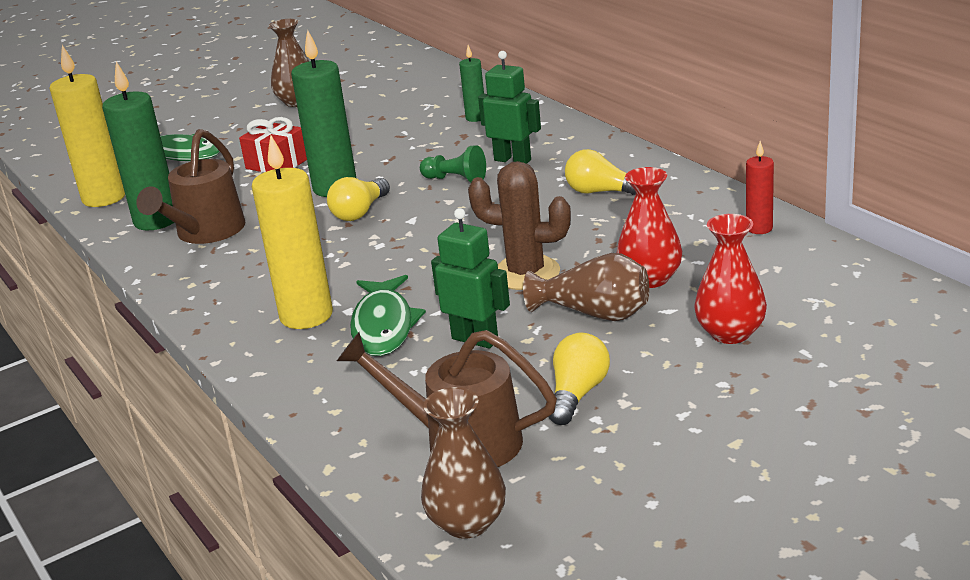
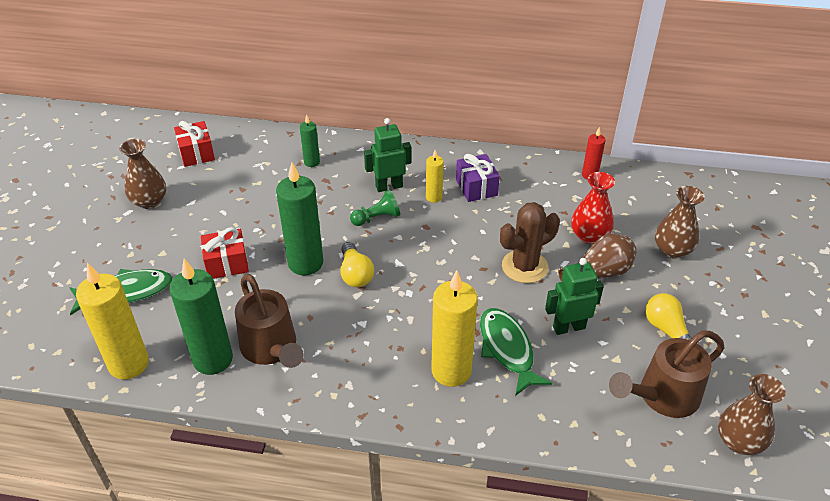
camera: 50 degrees left, 15 degrees up
green fish [350,275,426,356] -> green fish turned 150 degrees counterclockwise [480,308,552,396]
yellow light bulb [565,149,636,195] -> purple gift [456,154,500,202]
red vase [694,214,767,344] -> brown vase [655,186,705,259]
none -> red gift [174,121,215,167]
none -> yellow candle [426,150,444,203]

